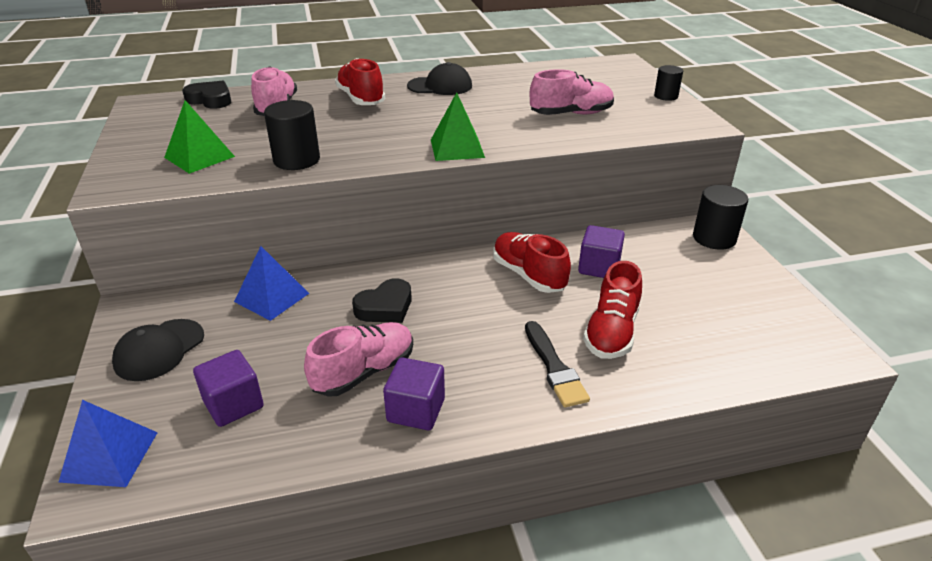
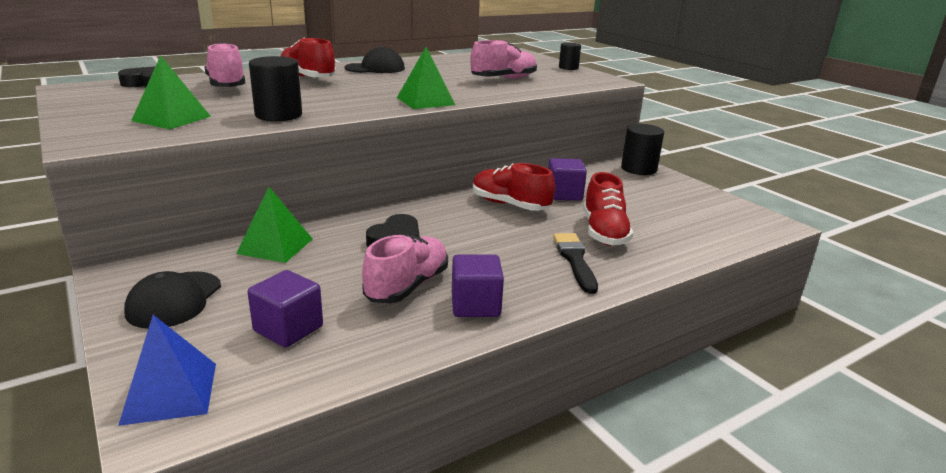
camera: 20 degrees left, 10 degrees down
blue pyramid [234,246,309,321] -> green pyramid [236,187,313,263]
black brush [525,321,590,407] -> black brush turned 150 degrees counterclockwise [553,233,598,294]

